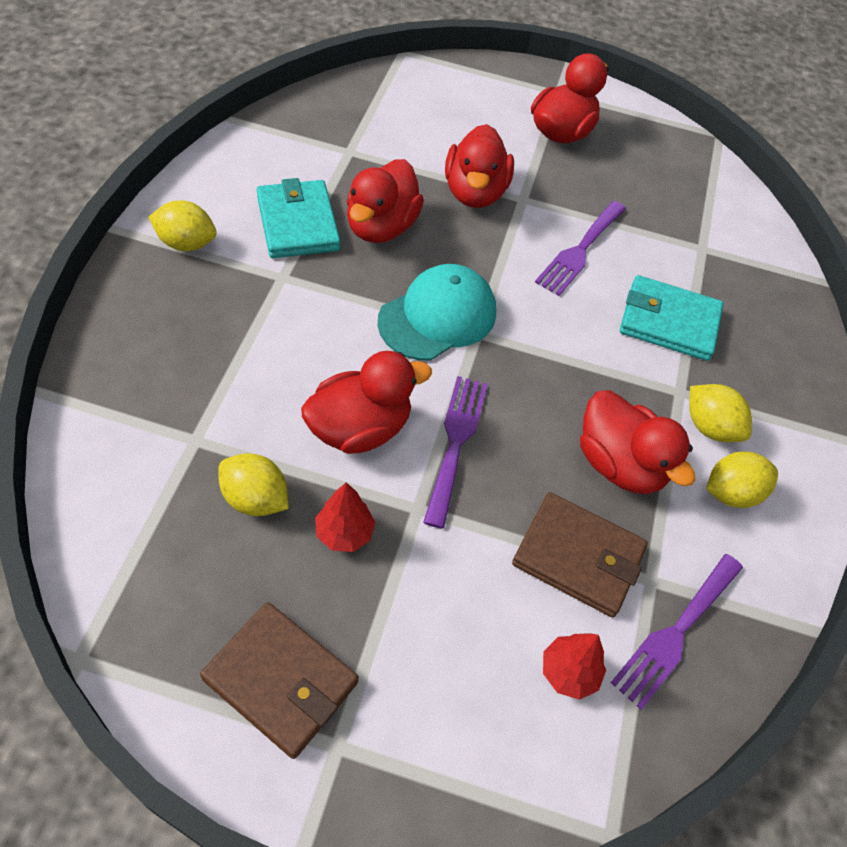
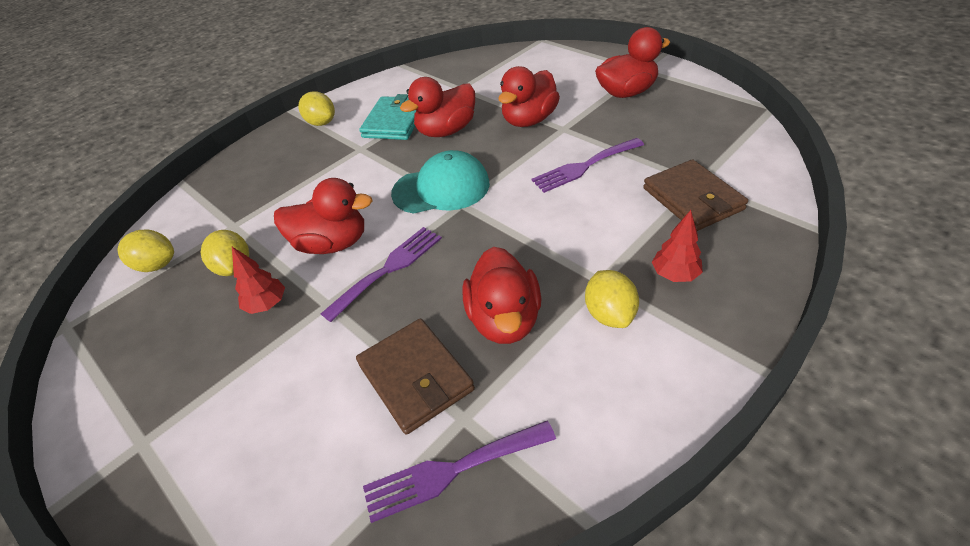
camera: 40 degrees right, 10 degrees down
brown wallet [200,602,359,759] -> brown wallet moved to [643,159,748,231]
red tree [543,633,606,700] -> red tree moved to [652,210,703,282]
turquoise wallet [620,275,723,361] -> none
yellow lemon [706,452,778,508] -> yellow lemon moved to [117,229,174,272]

